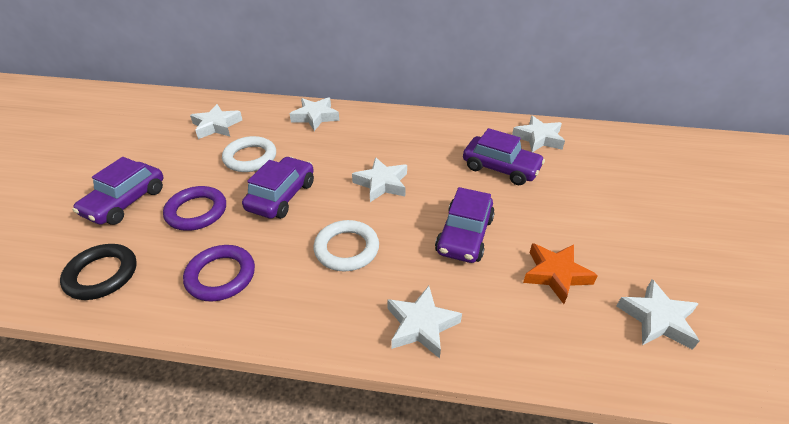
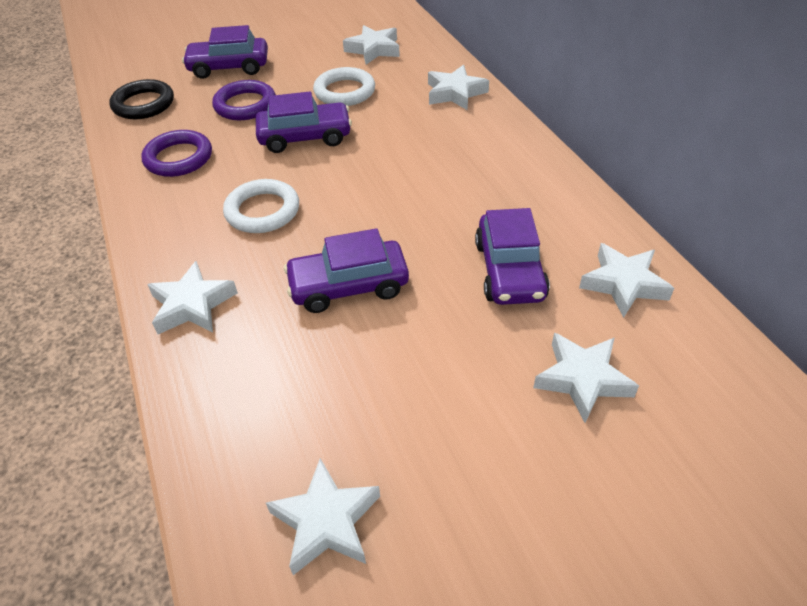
camera: 60 degrees right, 5 degrees up
white star [352,157,407,202] -> white star moved to [533,332,639,423]
orange star [523,243,598,304] -> none

